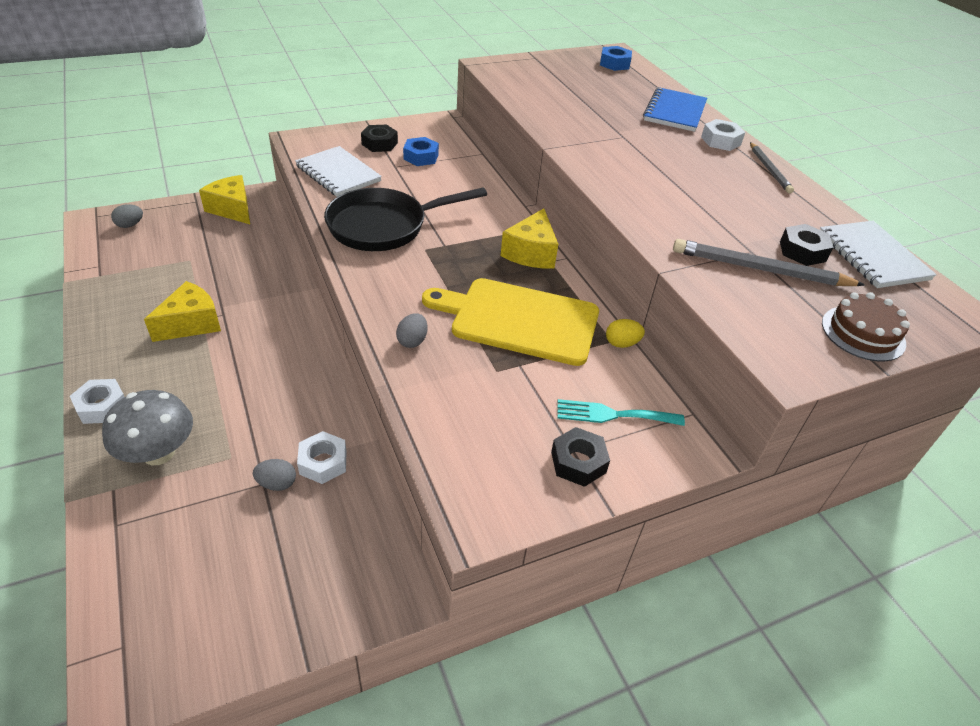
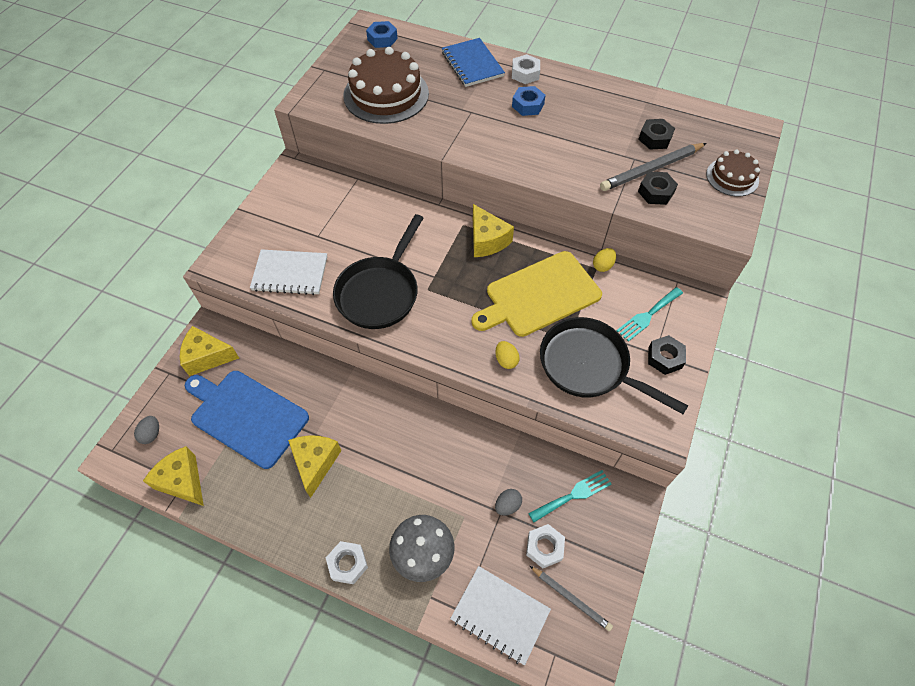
camera: 40 degrees left, 15 degrees up
white nut [297,431,347,484] -> white nut moved to [526,524,565,568]
black nut [361,125,398,152] -> black nut moved to [638,171,678,205]
grey egg [396,313,427,348] -> yellow egg [495,341,519,369]
blue nut [403,137,439,166] -> blue nut moved to [512,86,545,116]
grey pencil [750,142,794,194] -> grey pencil moved to [530,566,613,631]
white notebook [820,221,937,288] -> white notebook moved to [450,566,551,665]
none -> yellow cheese [143,446,204,506]
none -> blue cutting board [185,371,309,469]
none -> brown cake [343,47,429,124]
none -> turquoise fork [528,470,611,522]
none -> black pan [540,317,688,414]

